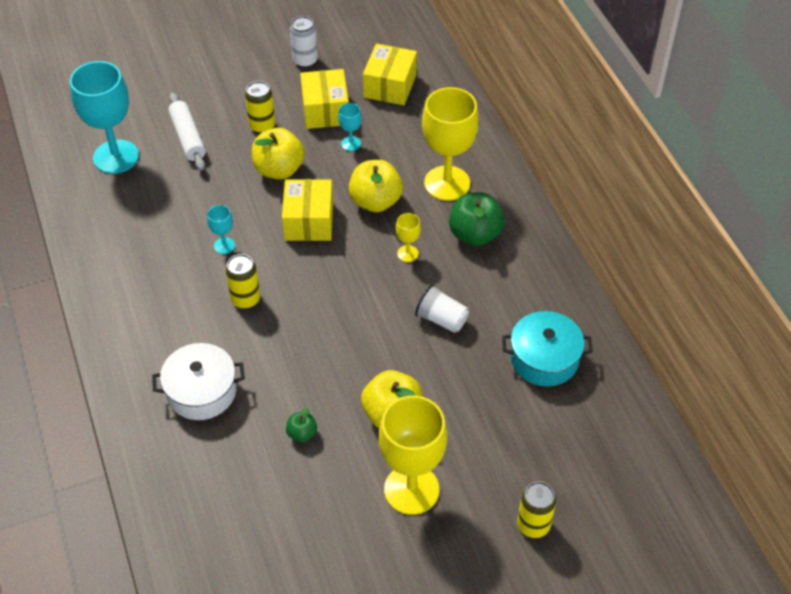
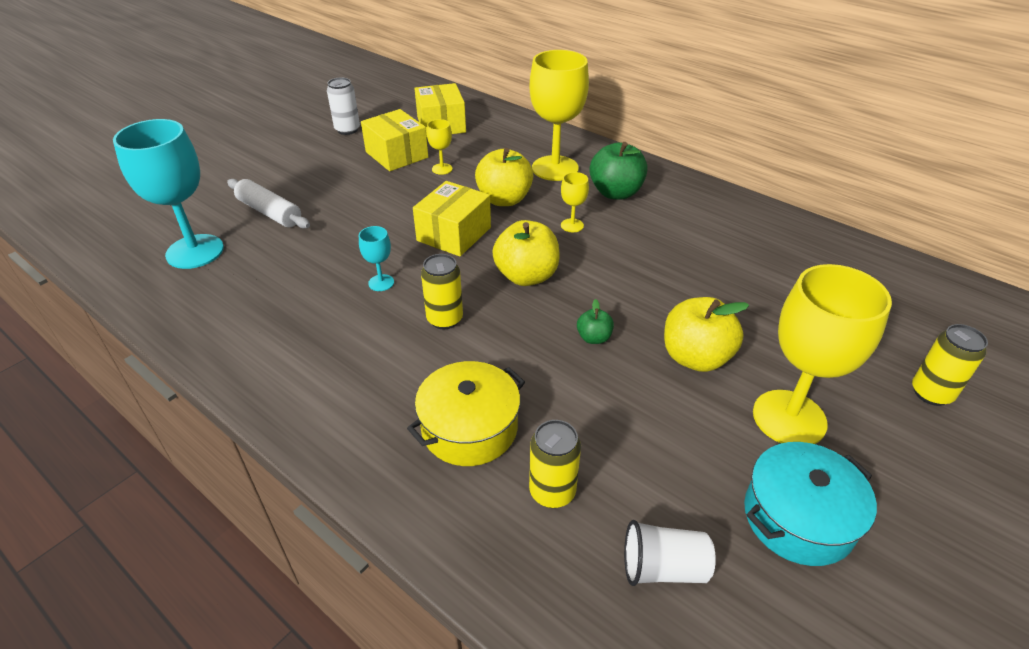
camera: 30 degrees left, 10 degrees down
white pot [152,343,245,420] -> yellow pot [407,361,525,466]
yellow can [245,81,275,134] -> yellow can moved to [529,420,581,508]
yellow apple [252,128,305,179] -> yellow apple moved to [492,220,560,286]
yellow box [282,179,333,241] -> yellow box turned 60 degrees clockwise [413,181,491,257]
green apple [286,407,317,443] -> green apple moved to [577,299,614,344]
turquoise goblet [338,103,362,151] -> yellow goblet [427,119,452,175]
white cup [415,285,469,333] -> white cup moved to [624,520,716,586]
turquoise pot [502,311,593,386] -> turquoise pot moved to [744,442,877,566]

